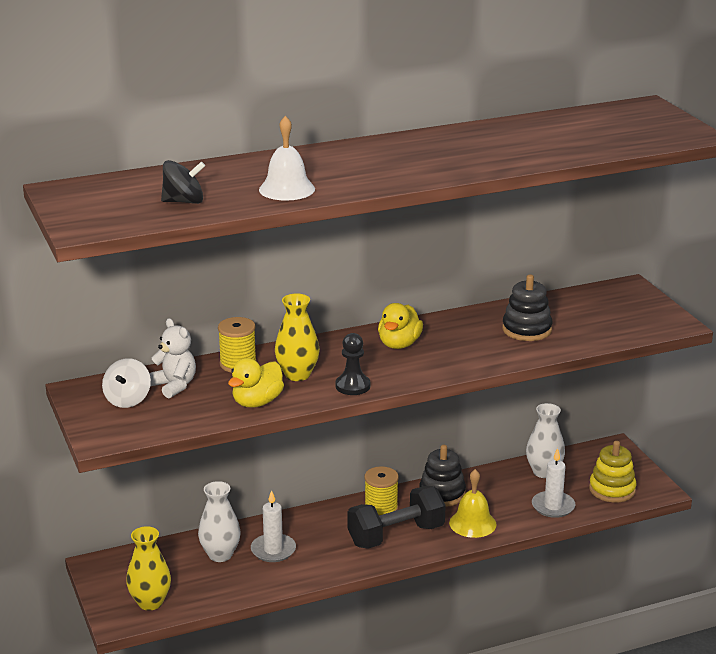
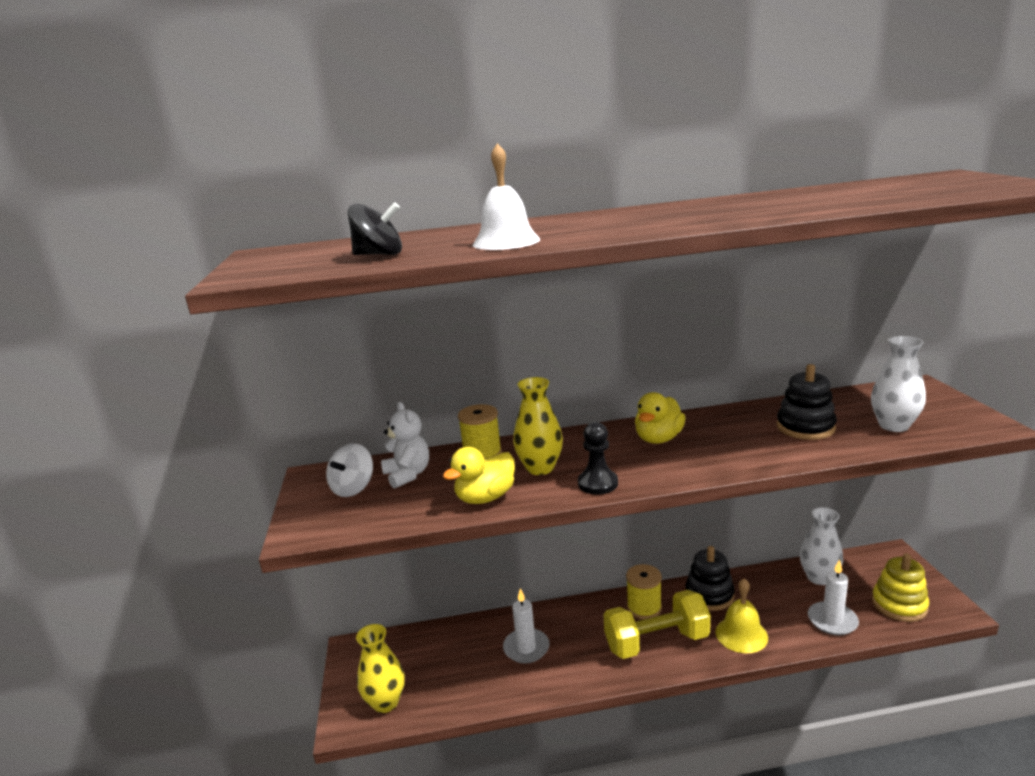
camera: 15 degrees right, 5 degrees down
white vase [198,481,241,562] -> white vase moved to [871,336,926,432]
black dumbbell [347,486,446,549] -> yellow dumbbell [604,590,711,659]

